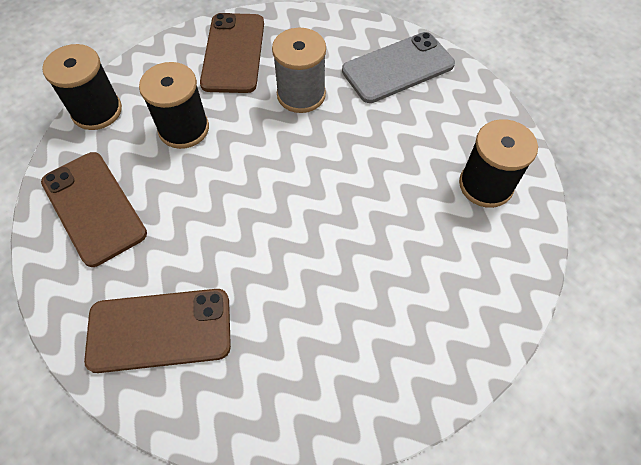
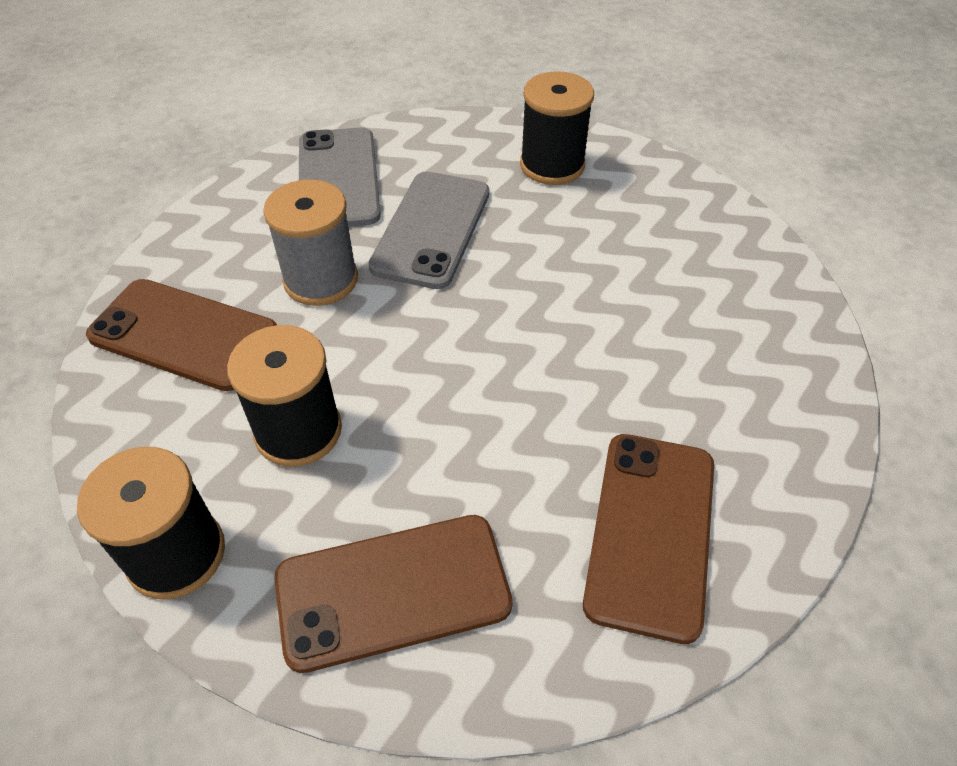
camera: 70 degrees left, 10 degrees down
none -> grey phone [369,171,489,289]

